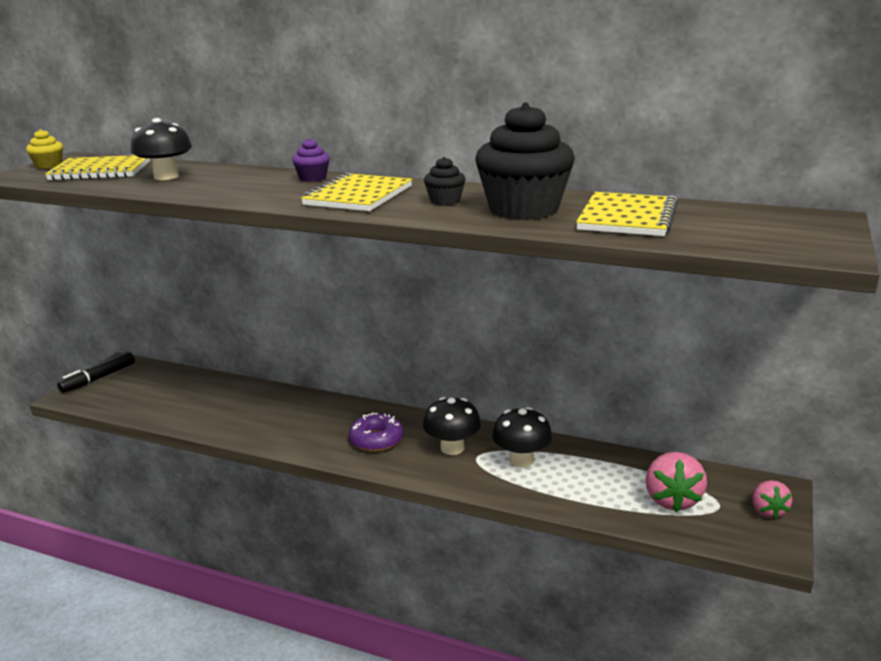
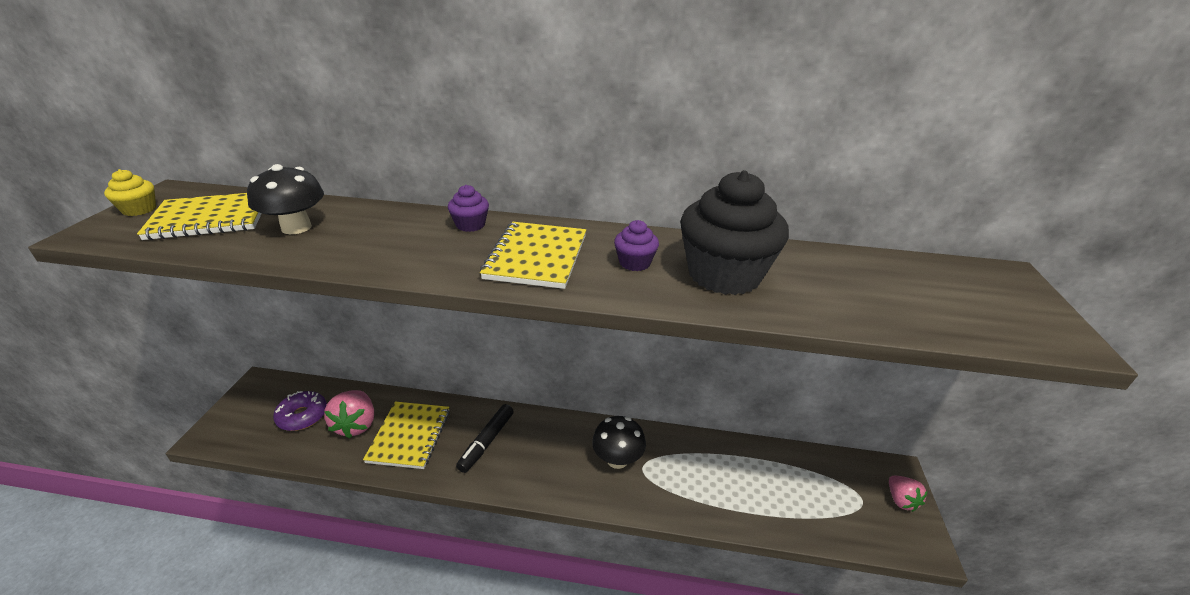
camera: 15 degrees left, 10 degrees up
black marker [57,352,135,393] -> black marker moved to [456,404,514,473]
purple donut [349,413,403,452] -> purple donut moved to [273,391,327,431]
black cupcake [424,157,465,205] -> purple cupcake [614,220,659,271]
black mushroom [492,407,552,467] -> none
yellow notebook [576,192,678,236] -> yellow notebook moved to [363,402,450,469]
pink strawberry [646,452,707,512] -> pink strawberry moved to [324,390,374,438]

